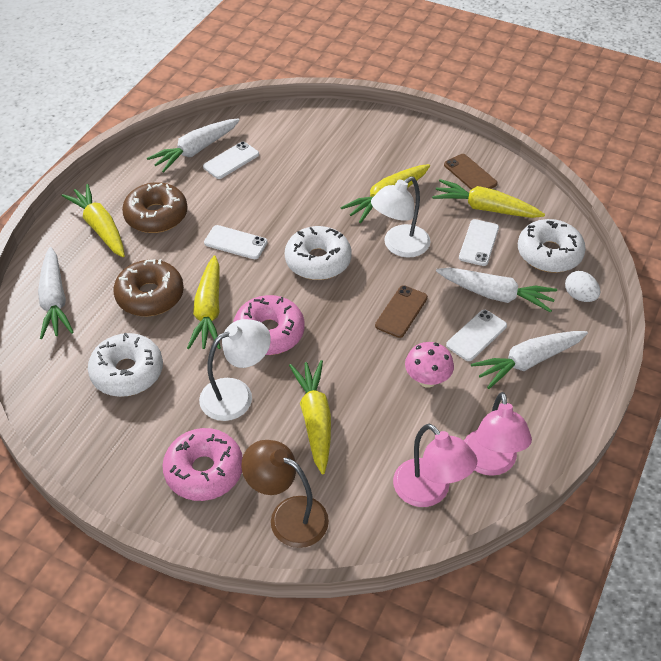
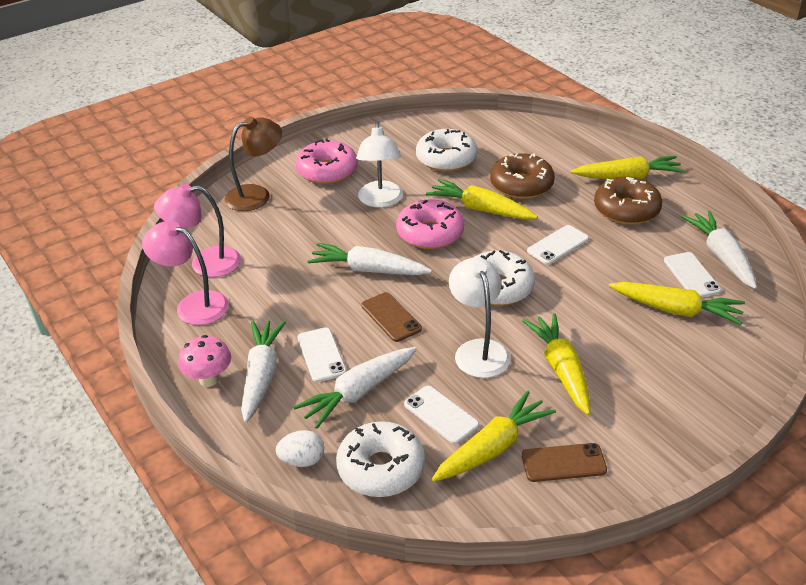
camera: 120 degrees right, 10 degrees down
white carrot [38,247,74,339] -> white carrot moved to [307,243,432,275]
yellow carrot [289,360,331,475] -> yellow carrot moved to [609,282,745,325]
pink mushroom [405,342,454,388] -> pink mushroom moved to [178,335,231,387]

